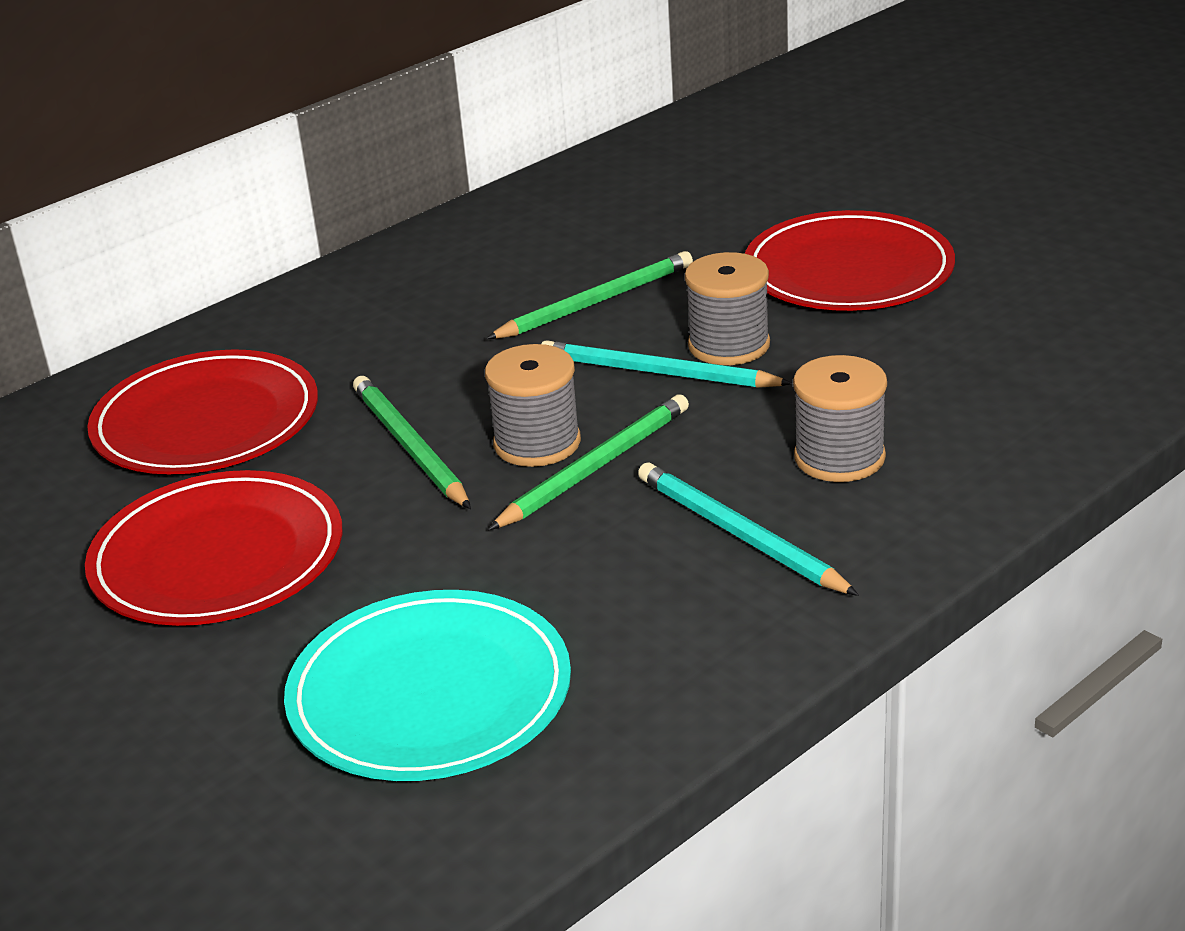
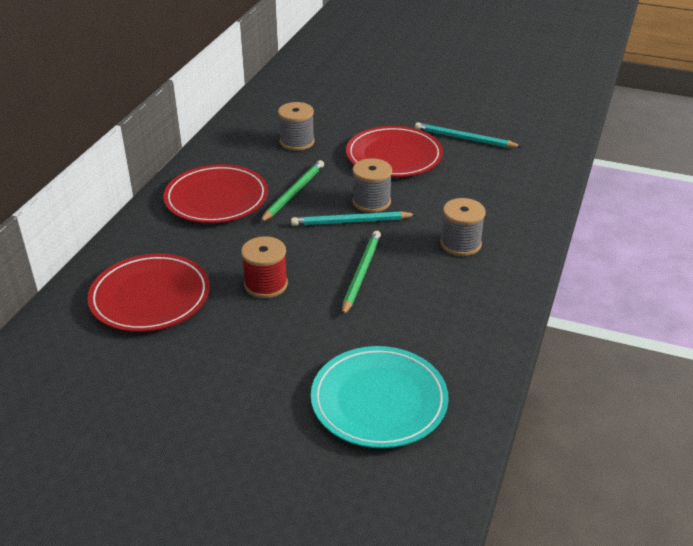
camera: 30 degrees left, 5 degrees up
red plate [85,470,342,626] -> red plate moved to [163,164,268,223]
green pencil [353,376,471,509] -> red spool [241,236,288,298]
grey spool [485,344,581,467] -> grey spool moved to [278,102,315,151]
turquoise pencil [638,463,859,596] -> turquoise pencil moved to [415,122,522,148]

